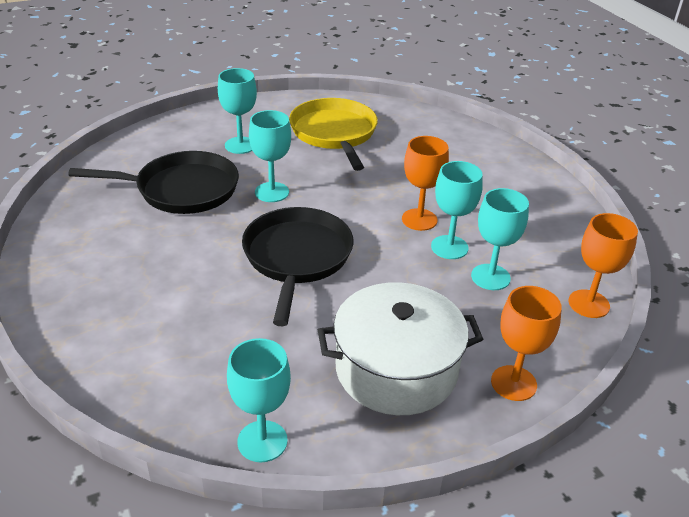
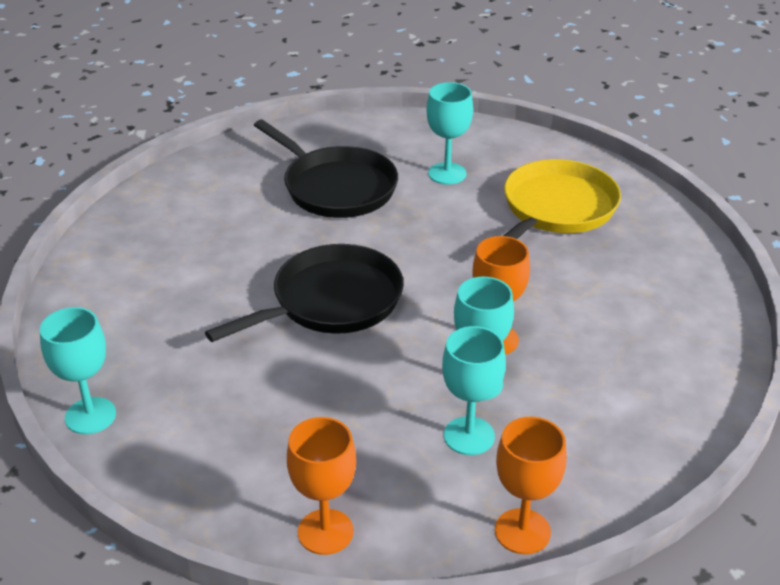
camera: 50 degrees right, 0 degrees up
turquoise goblet [249,110,291,202] -> none
white pot [318,282,483,415] -> none

